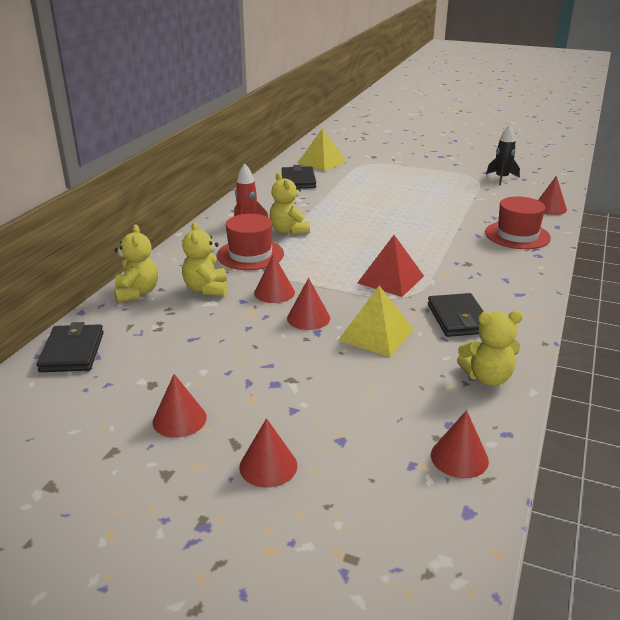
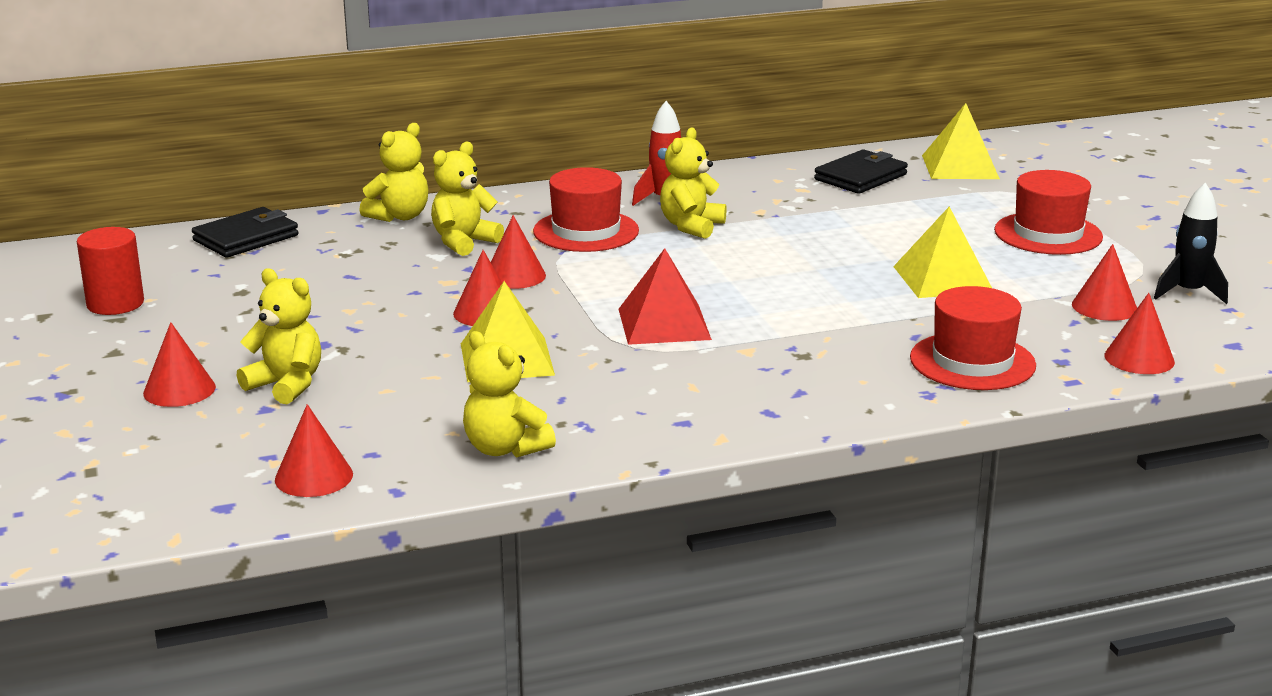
camera: 50 degrees right, 5 degrees down
red cone [153,374,207,438] -> red cone moved to [1072,244,1137,321]
black wallet [428,293,484,337] -> none
none -> red cylinder [77,227,144,315]
none -> yellow teddy bear [237,268,321,404]
none -> yellow pyramid [893,207,992,298]
none -> red hat [994,170,1103,255]

